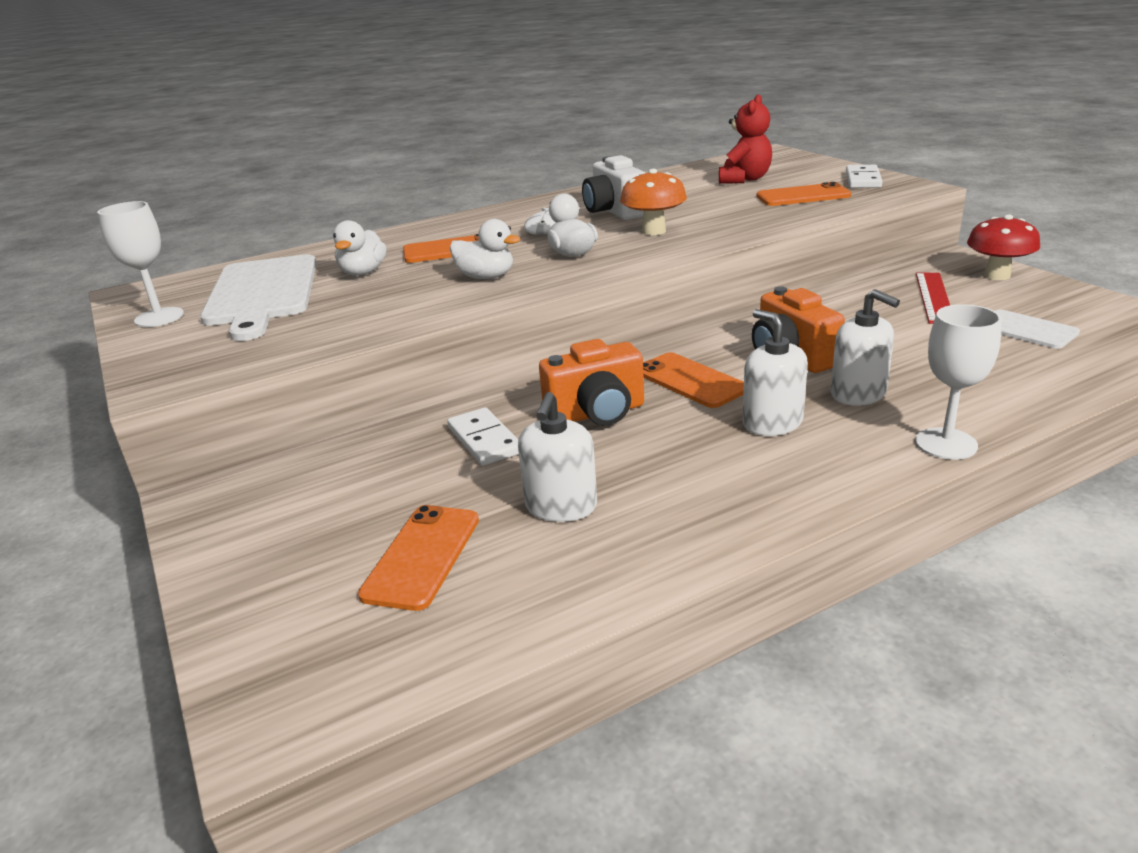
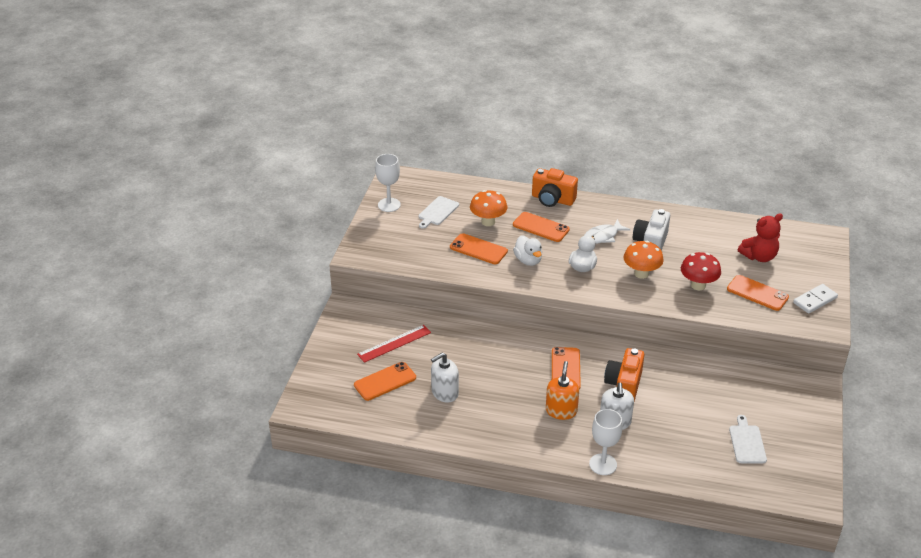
camera: 40 degrees right, 10 degrees up
white cutting board [200,254,317,341] -> white cutting board [418,196,459,229], size x0.50
white duck [333,220,387,276] -> orange mushroom [470,190,507,226]
white domino [447,407,519,466] -> none
orange camera [539,339,644,426] -> orange camera moved to [532,168,578,207]
white soap dispenser [743,309,808,436] -> orange soap dispenser [546,361,579,420]
red ruler [916,272,950,324] -> red ruler moved to [357,325,431,363]
red mushroom [967,214,1040,280] -> red mushroom moved to [681,252,721,291]
none -> orange phone [450,233,508,264]

